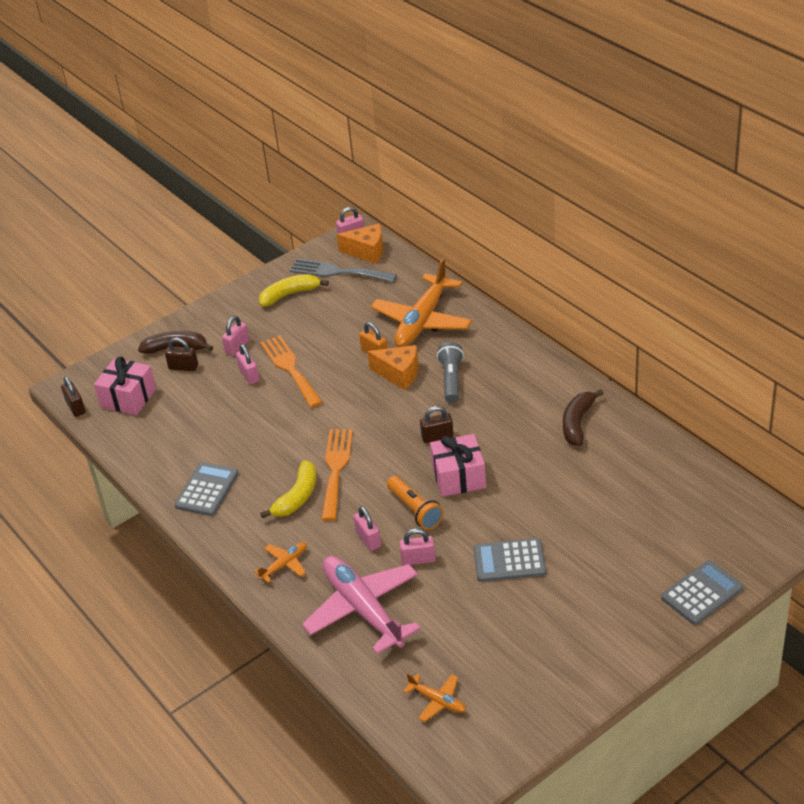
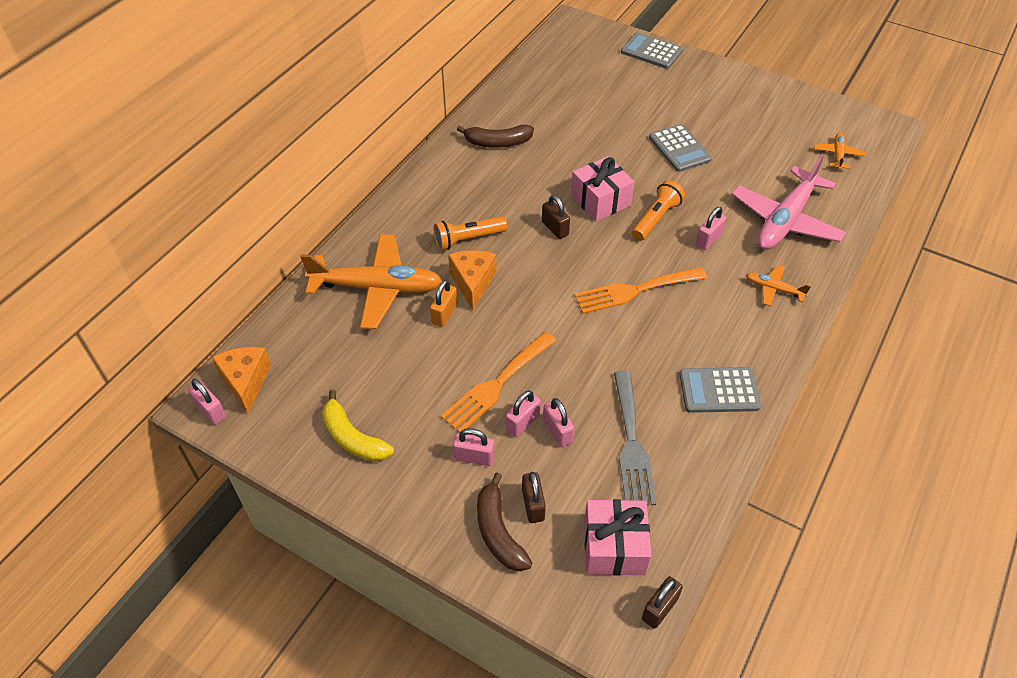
camera: 115 degrees left, 10 degrees up
yellow banana [260,460,317,518] -> none
grey fork [289,258,397,282] -> grey fork moved to [614,371,656,505]
pink padlock [399,528,436,565] -> pink padlock moved to [543,398,574,447]
grey flashlight [437,342,464,403] -> orange flashlight [434,217,508,250]

